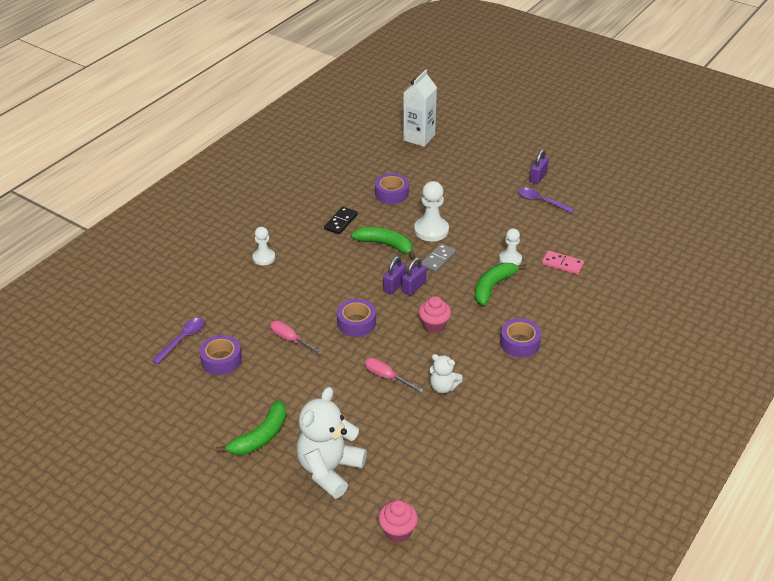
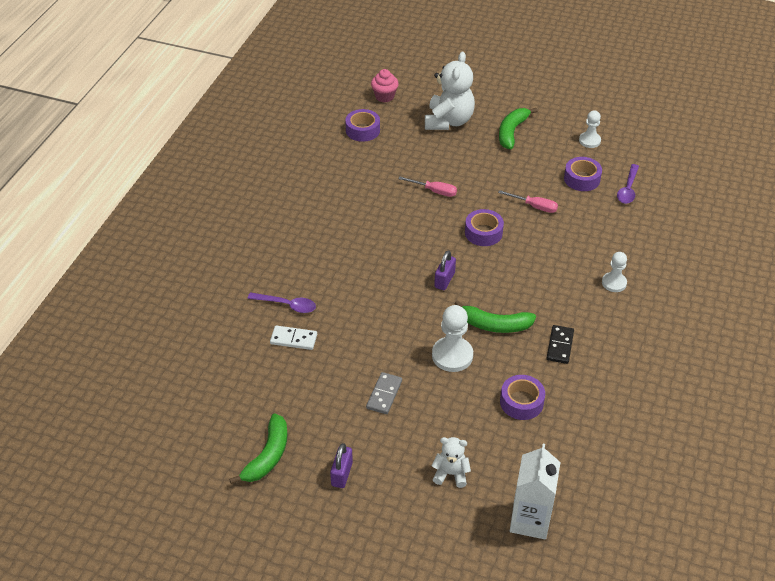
camera: 165 degrees right, 5 degrees up
purple padlock [383,256,406,294] -> none
pink cupcake [419,296,451,334] -> none
grey domino [421,243,456,273] -> grey domino moved to [366,372,402,414]
white teddy bear [429,354,463,394] -> white teddy bear moved to [432,437,471,488]
green banana [475,263,527,306] -> green banana moved to [229,413,288,484]
white pawn [499,228,522,265] -> white pawn moved to [579,110,601,148]
purple tape [500,318,541,358] -> purple tape moved to [345,109,380,142]
purple spoon [518,188,575,213] -> purple spoon moved to [247,292,316,313]
pink domino [542,250,584,275] -> white domino [270,325,317,350]

